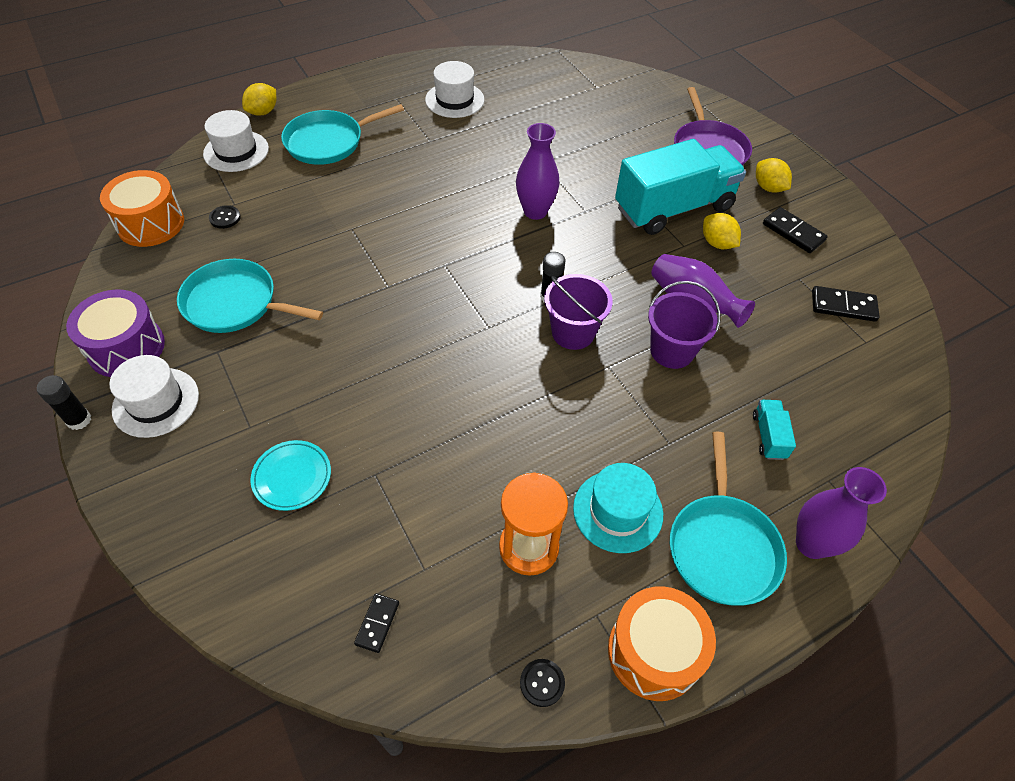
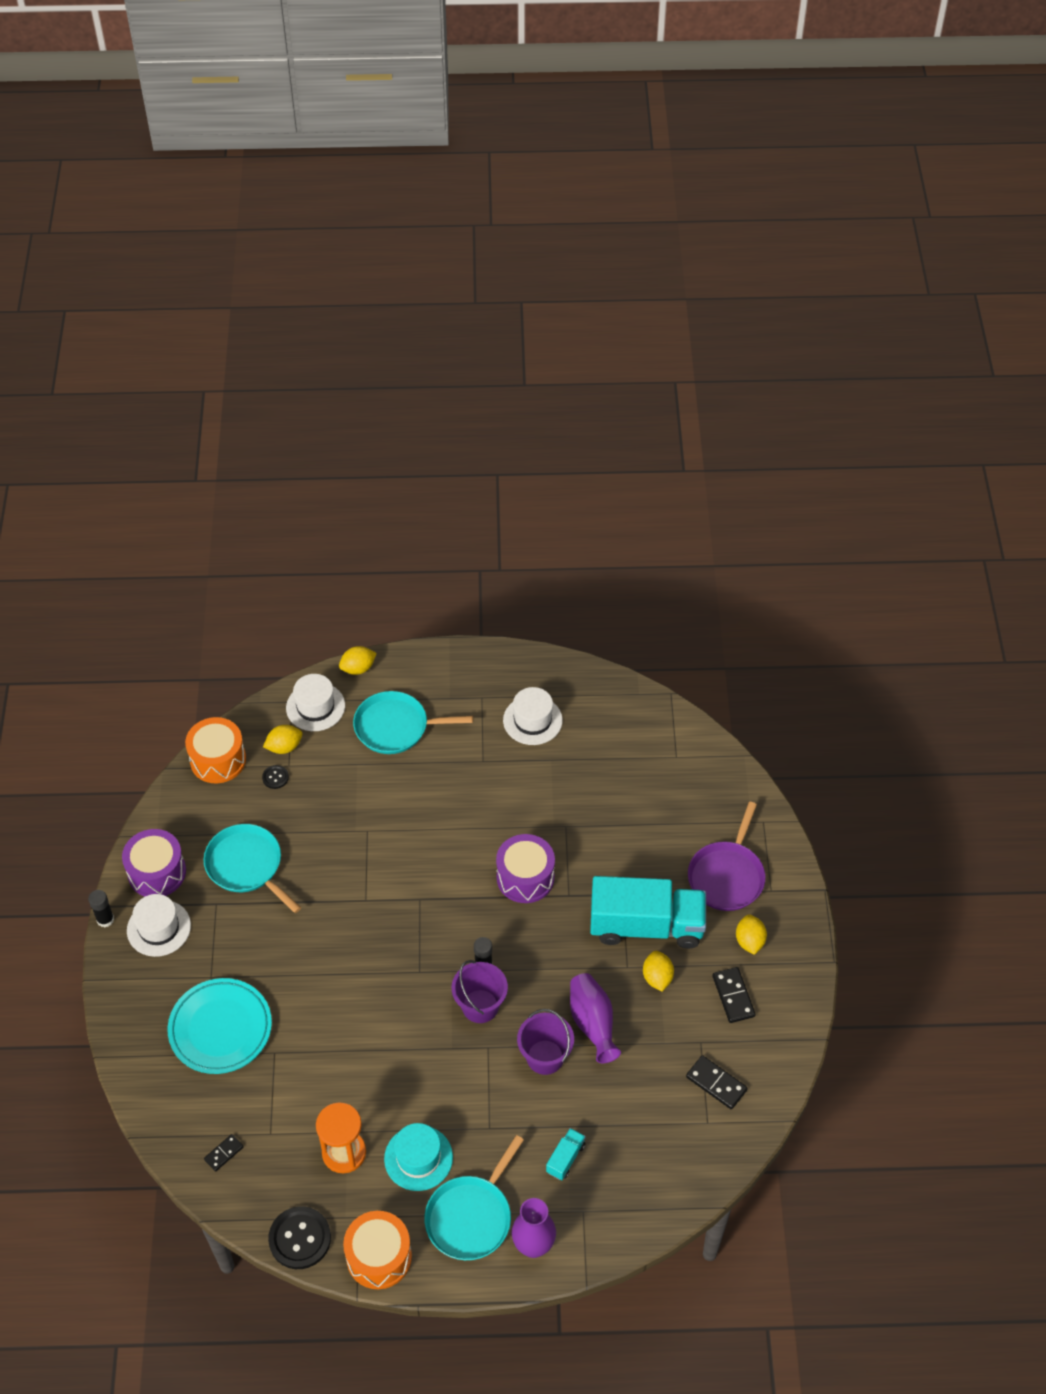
camera: 30 degrees right, 0 degrees up
turquoise plate [250,440,331,511] -> turquoise plate [167,978,272,1074], size x1.77
purple vase [516,123,559,220] -> purple drum [496,834,555,903]
black button [520,659,565,707] -> black button [268,1206,331,1269], size x2.03
none -> yellow lemon [263,725,302,754]

